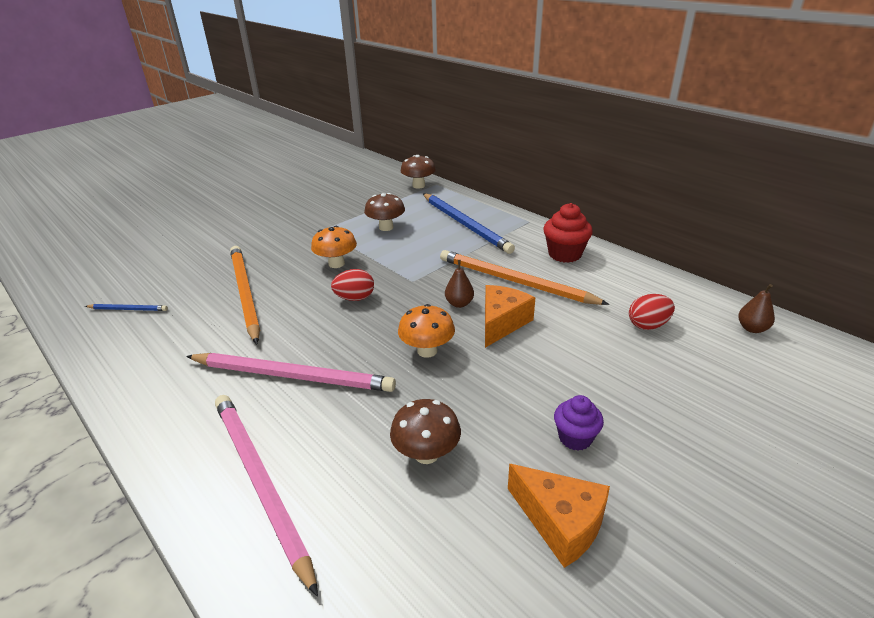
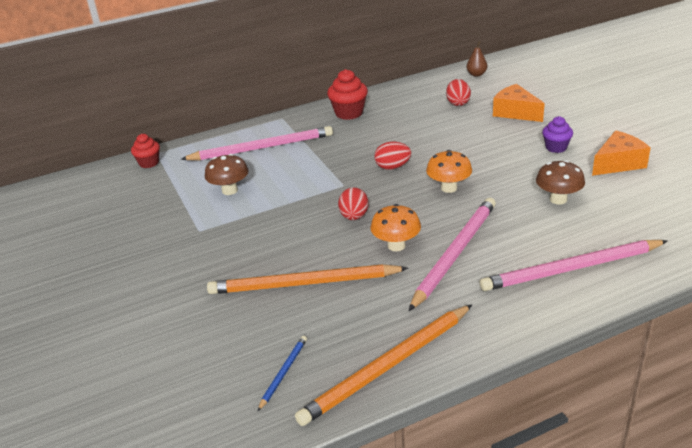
camera: 70 degrees left, 0 degrees up
orange mushroom [311,226,357,268] -> orange mushroom moved to [371,204,421,251]
brown mushroom [401,155,436,189] -> red cupcake [131,134,160,168]
blue pencil [423,193,515,254] -> pink pencil [181,126,333,160]
orange pencil [440,250,609,305] -> orange pencil moved to [295,305,472,426]
brown pear [445,260,474,308] -> red egg [374,142,411,170]
orange cheese [485,285,535,348] -> orange cheese moved to [493,84,545,122]

